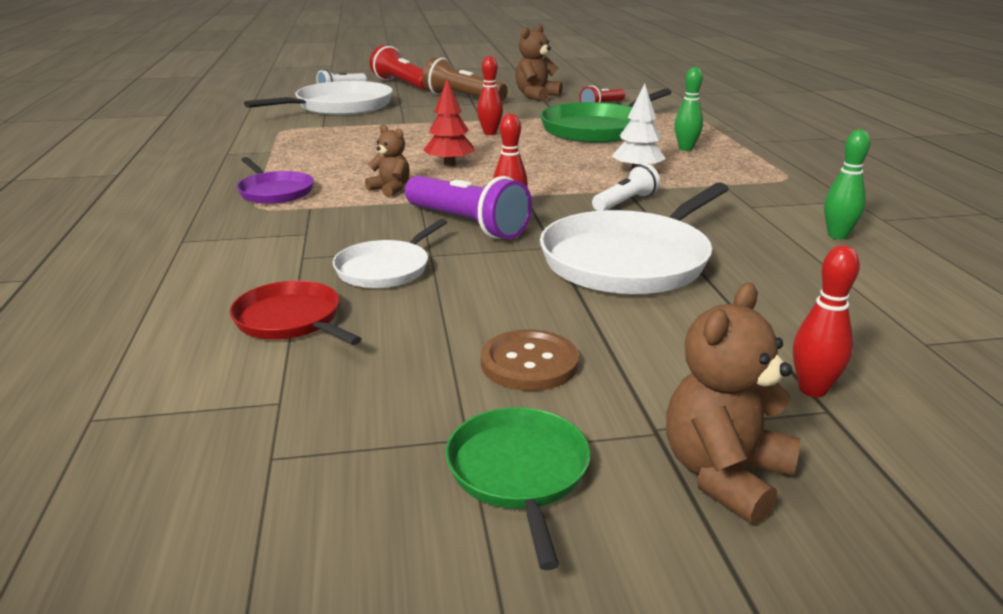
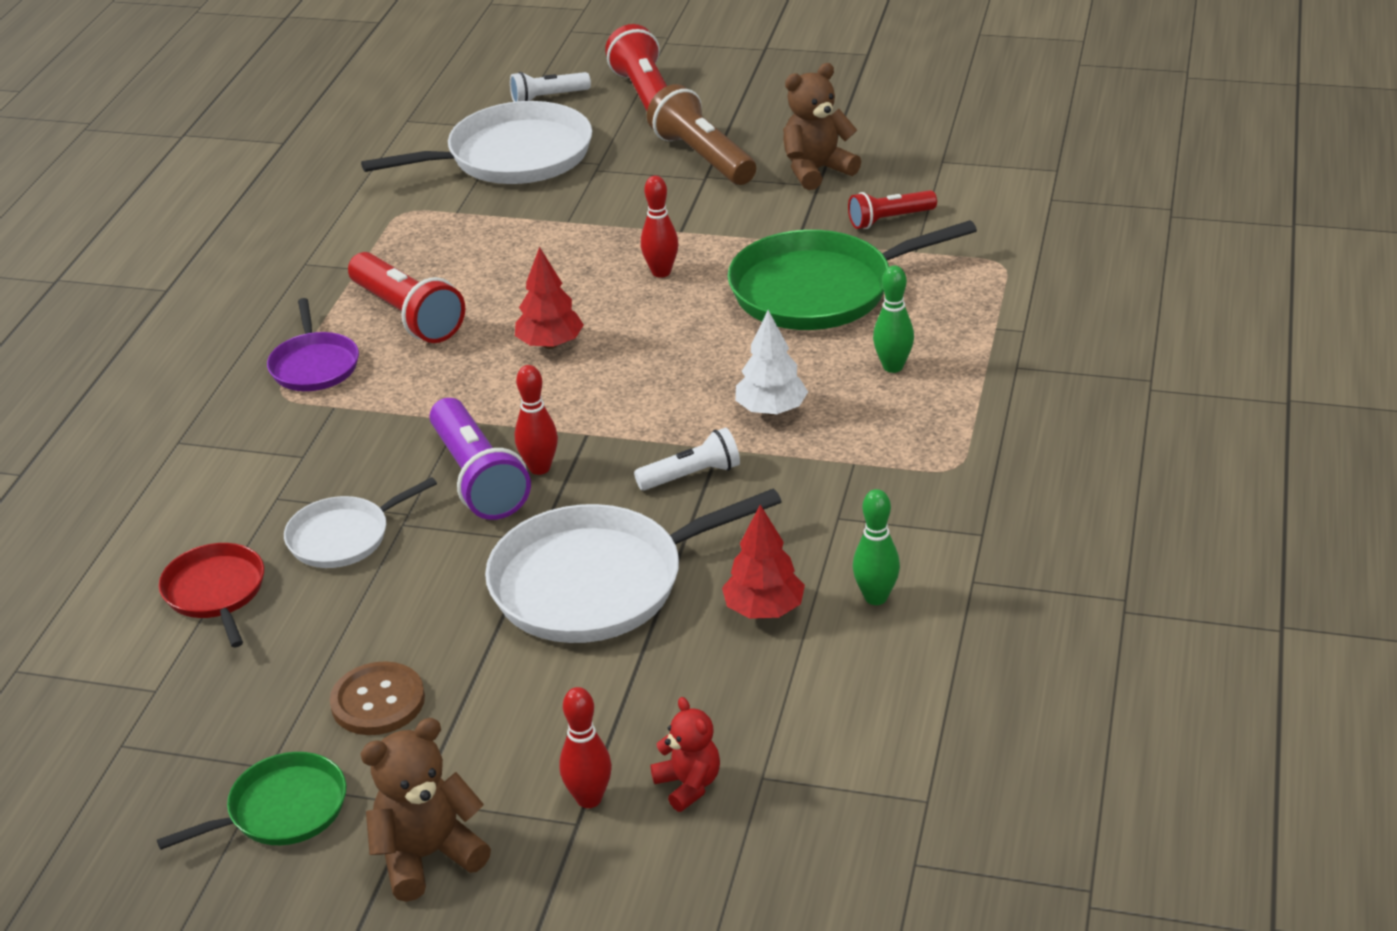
camera: 25 degrees right, 10 degrees up
brown teddy bear [365,125,410,197] -> none
green pan [445,407,590,570] -> green pan turned 45 degrees clockwise [157,752,346,850]
none -> red flashlight [348,252,465,343]
none -> red teddy bear [651,697,720,812]
none -> red tree [722,505,805,619]

